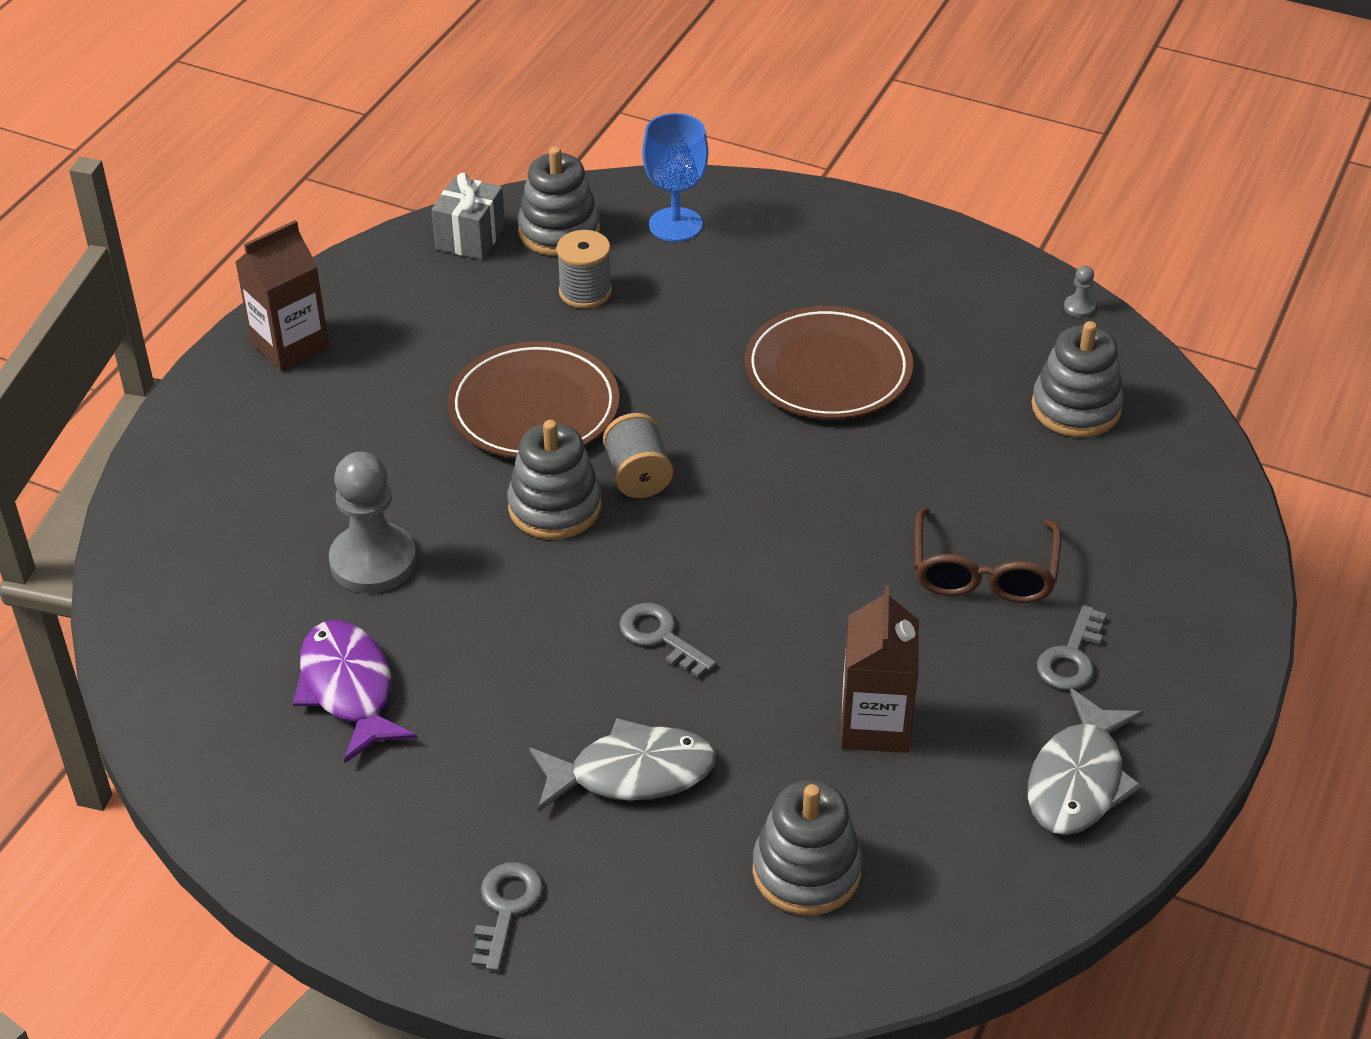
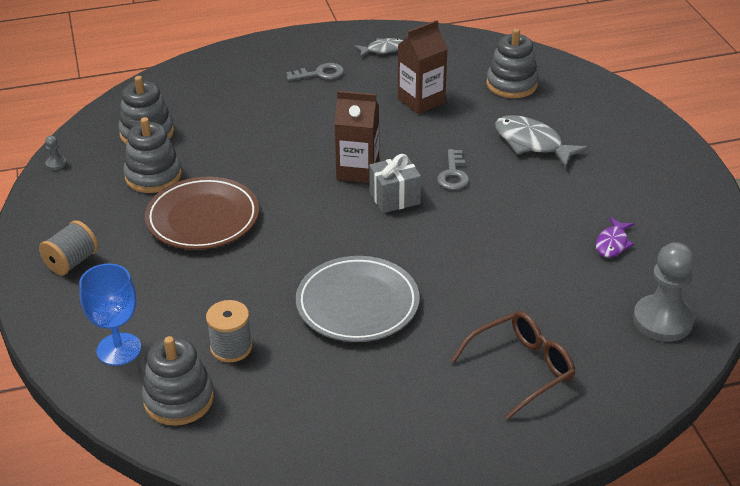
camera: 130 degrees left, 5 degrees down
brown carton [235,220,329,371] -> brown carton moved to [334,91,379,183]
purple fish [293,620,417,763] -> purple fish [596,217,634,258], size x0.58
grey pawn [329,452,417,593] -> grey pawn moved to [633,242,695,342]
grey gift [431,173,505,260] -> grey gift moved to [369,154,421,213]
brown plate [448,341,620,458] -> grey plate [296,256,420,342]
grey key [471,862,543,971] -> none
grey stacking toy [507,420,601,539] -> grey stacking toy moved to [123,117,182,193]
grey spool [603,413,673,498] -> grey spool moved to [39,220,98,275]
brown glasses [915,508,1061,603] -> brown glasses moved to [450,311,575,420]
grey fish [1028,688,1143,835] -> grey fish [355,38,403,57], size x0.58

